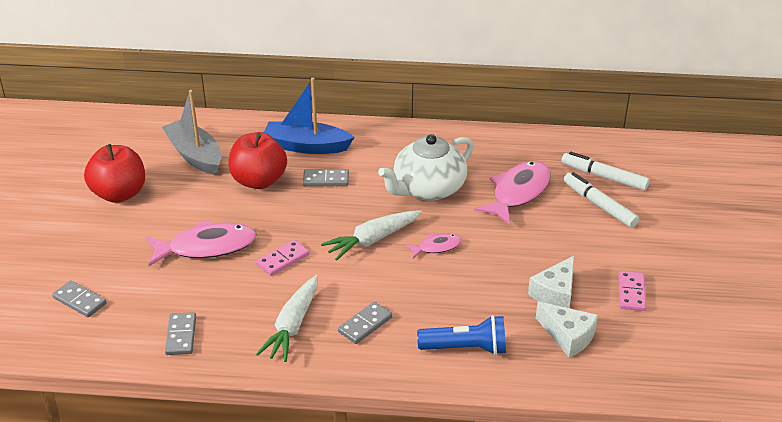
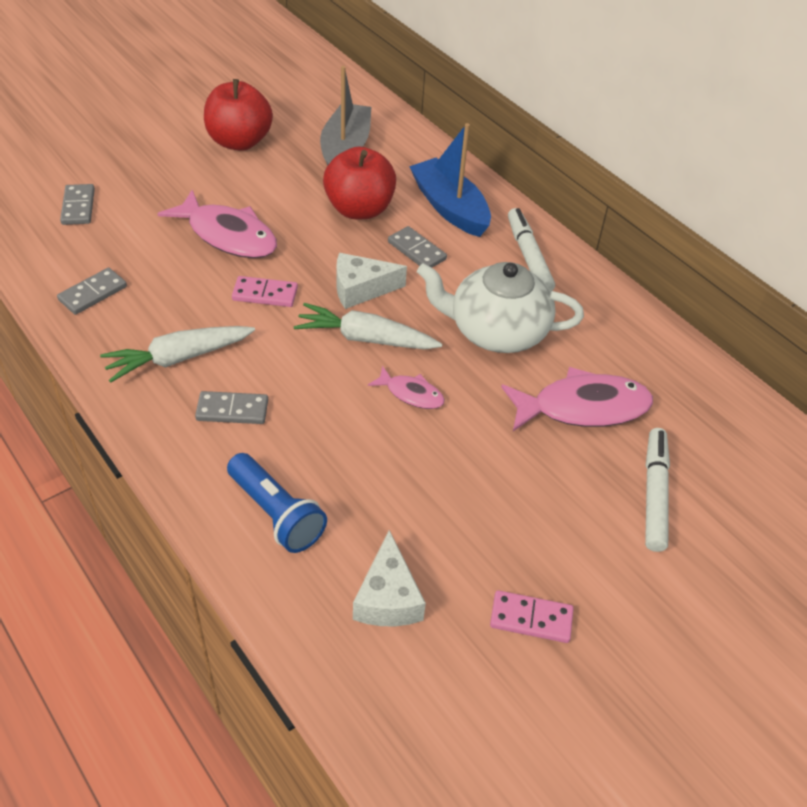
camera: 45 degrees right, 10 degrees up
white cheese [528,256,574,308] -> white cheese moved to [336,253,407,309]
white marker [562,151,650,190] -> white marker moved to [508,208,555,292]
pink domino [618,271,646,311] -> pink domino turned 45 degrees clockwise [490,590,574,643]

